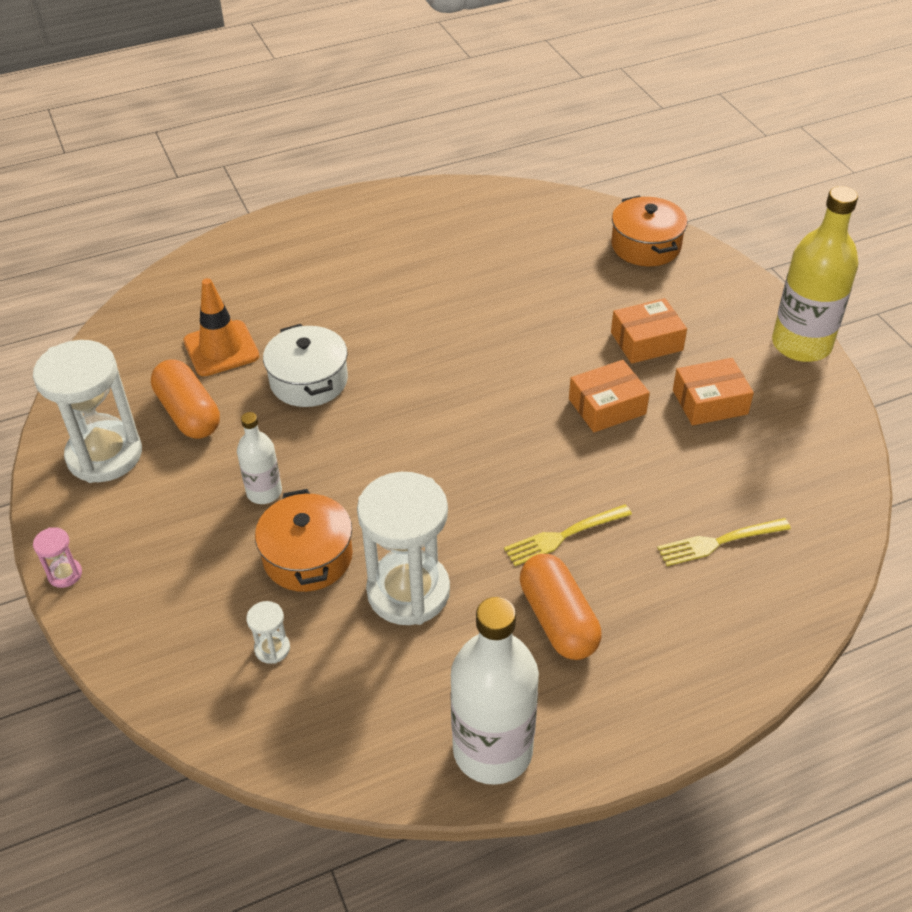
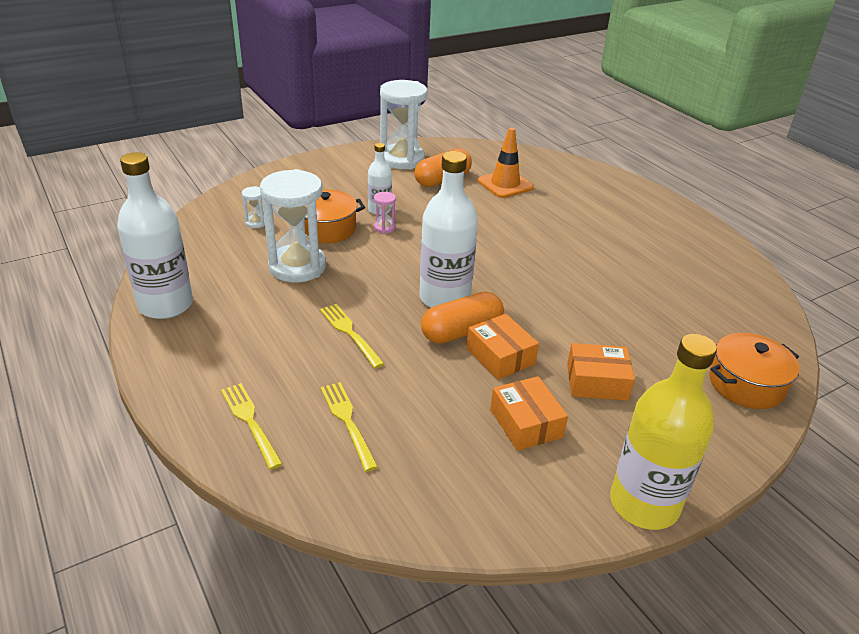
camera: 80 degrees right, 10 degrees down
pink hourglass [33,527,82,588] -> pink hourglass moved to [374,192,396,233]
white pot [263,324,348,407] -> none
orange capsule [520,554,601,660] -> orange capsule moved to [421,292,504,344]
orange box [611,298,687,364] -> orange box turned 60 degrees counterclockwise [567,343,635,401]
none -> yellow fork [221,383,283,470]
none -> white bottle [419,151,478,308]

